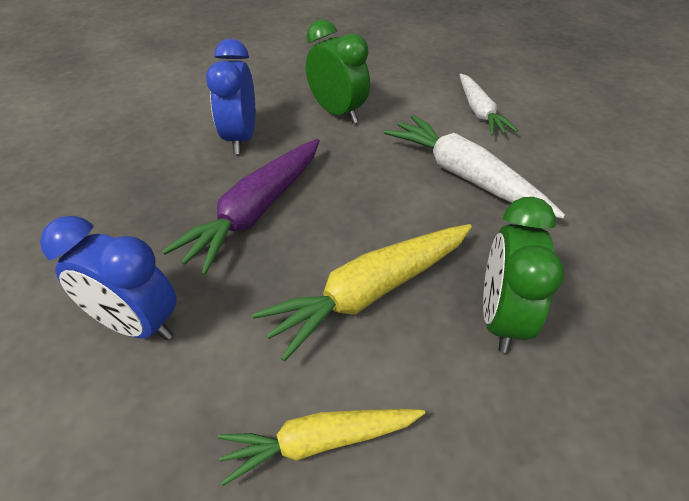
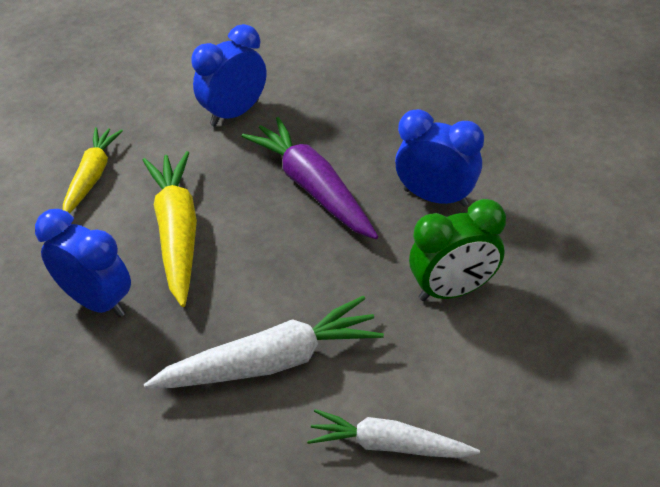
camera: 115 degrees right, 0 degrees up
green clock [483,197,564,353] -> blue clock [35,209,131,317]

